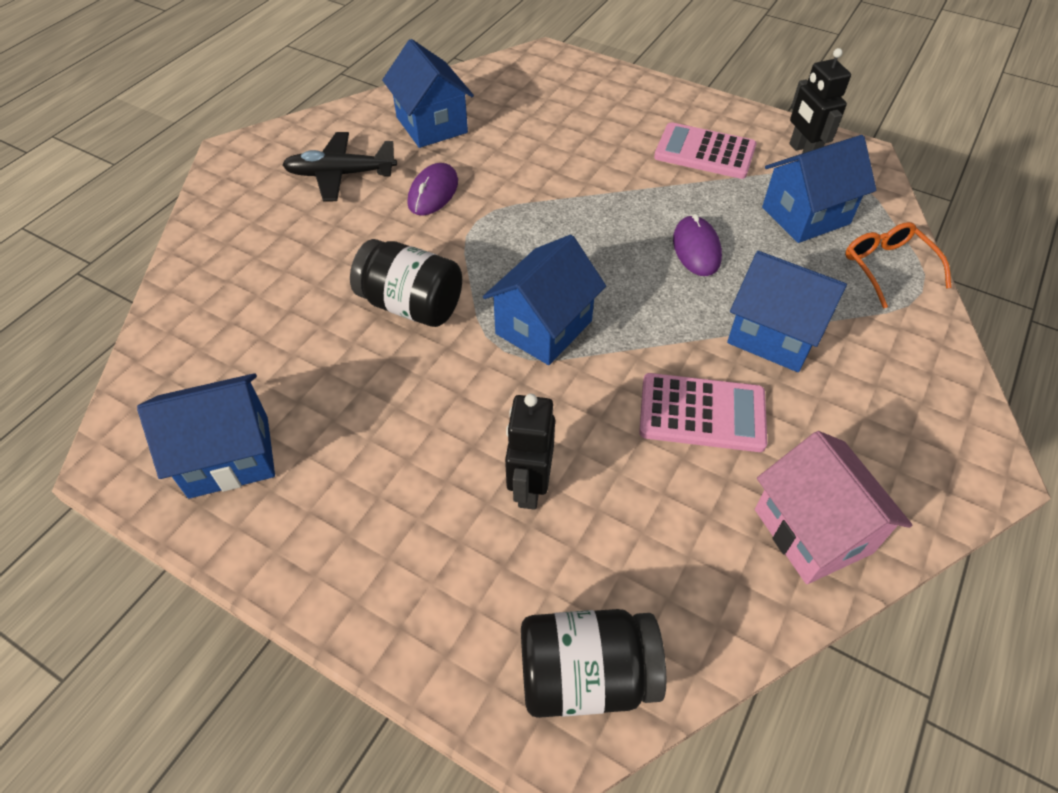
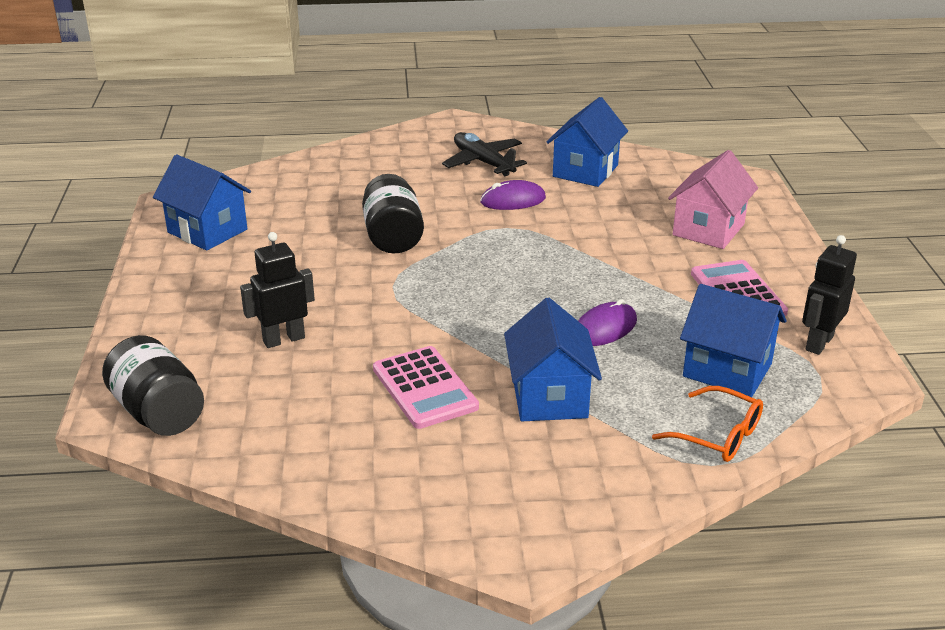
camera: 55 degrees right, 20 degrees down
blue house [483,235,606,365] -> none
pink house [755,431,912,584] -> pink house moved to [668,150,758,249]
orange glasses [845,222,951,309] -> orange glasses turned 90 degrees clockwise [652,386,763,462]

